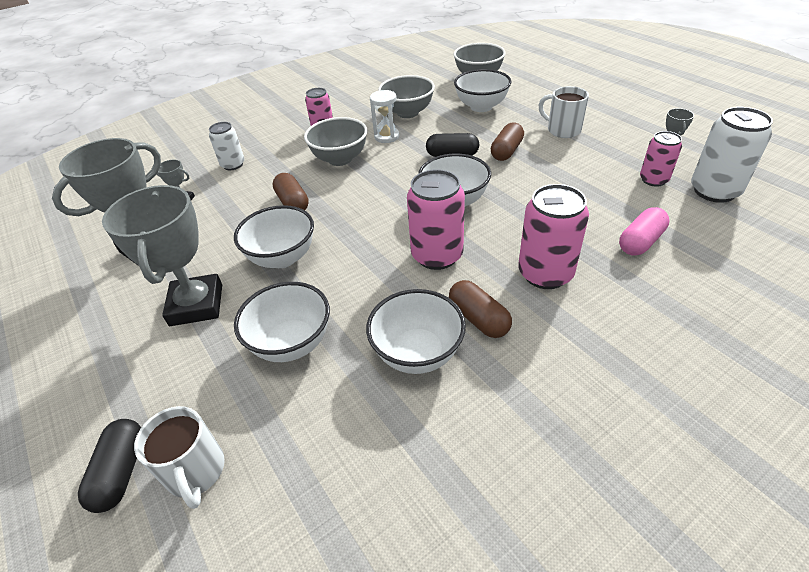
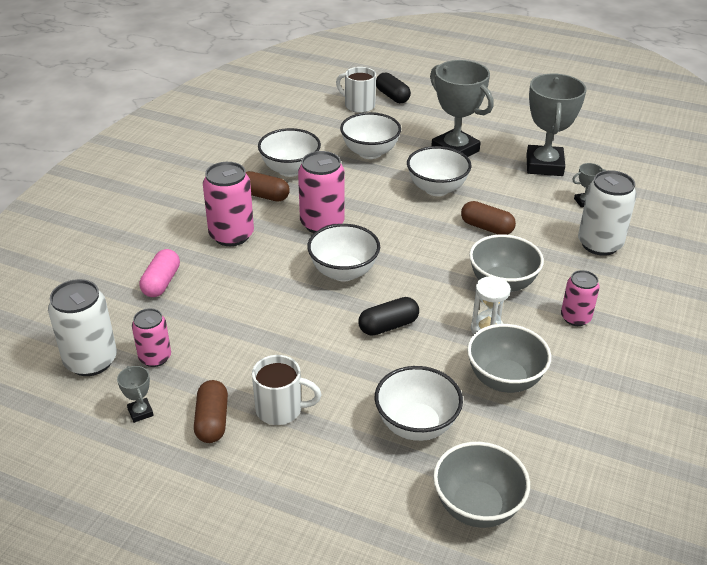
camera: 145 degrees right, 5 degrees down
white can [209,122,245,170] -> white can [578,170,637,256], size x1.62
brown capsule [491,123,524,161] -> brown capsule moved to [194,380,228,443]

